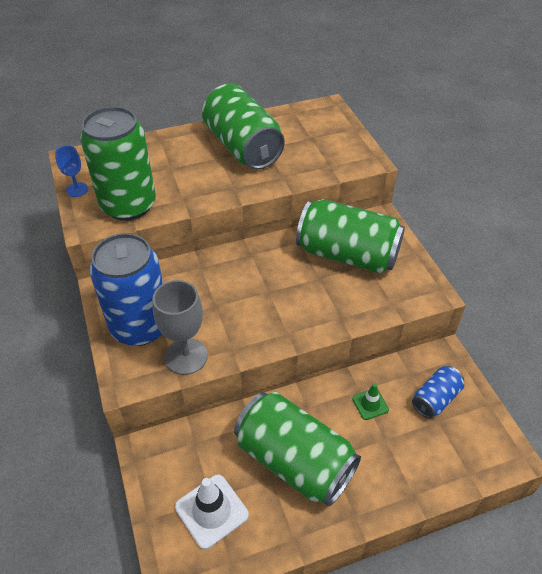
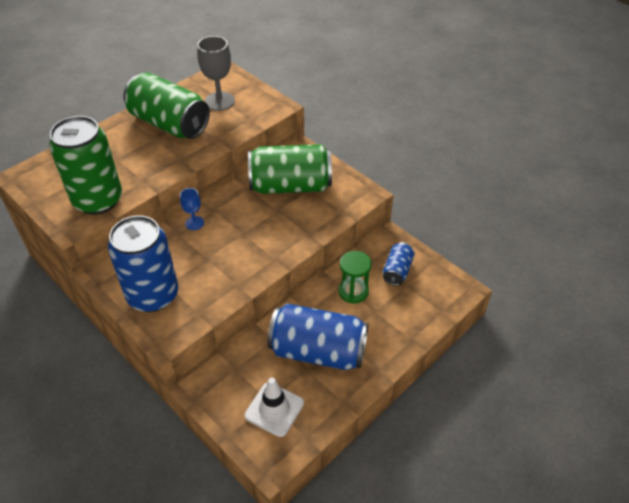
camera: 25 degrees left, 0 degrees up
blue goblet [55,146,88,197] -> blue goblet moved to [180,188,204,230]
grey goblet [153,280,208,375] -> grey goblet moved to [197,36,235,111]
green can [234,392,361,507] -> blue can [267,303,368,370]
green traffic cone [352,383,389,420] -> green hourglass [338,251,372,303]

